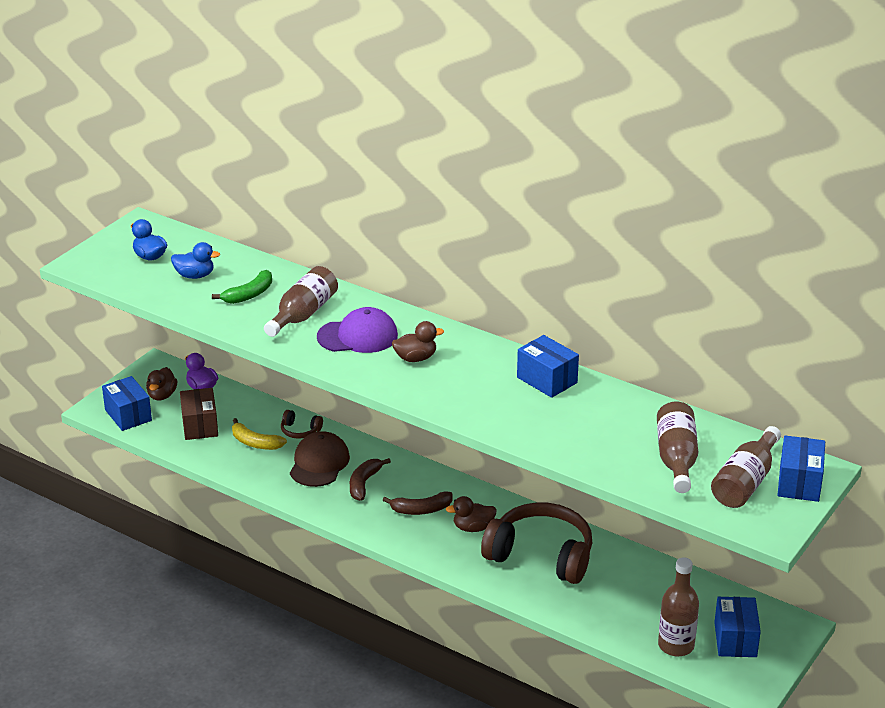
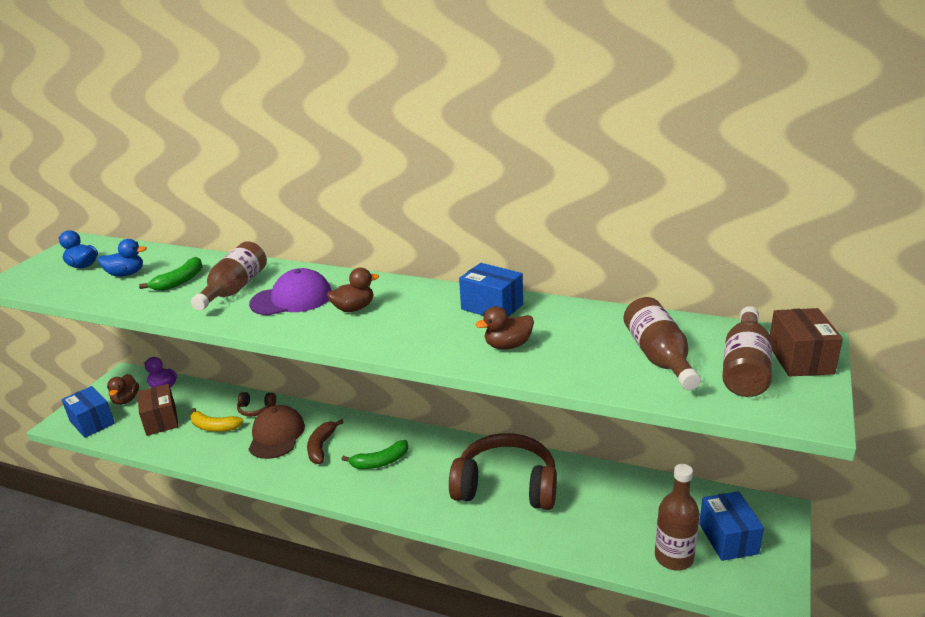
camera: 10 degrees left, 5 degrees down
brown banana [383,491,453,515] -> green banana [342,440,408,469]
brown duck [446,496,497,532] -> brown duck moved to [475,306,534,350]
blue box [778,436,825,502] -> brown box [770,308,843,376]

